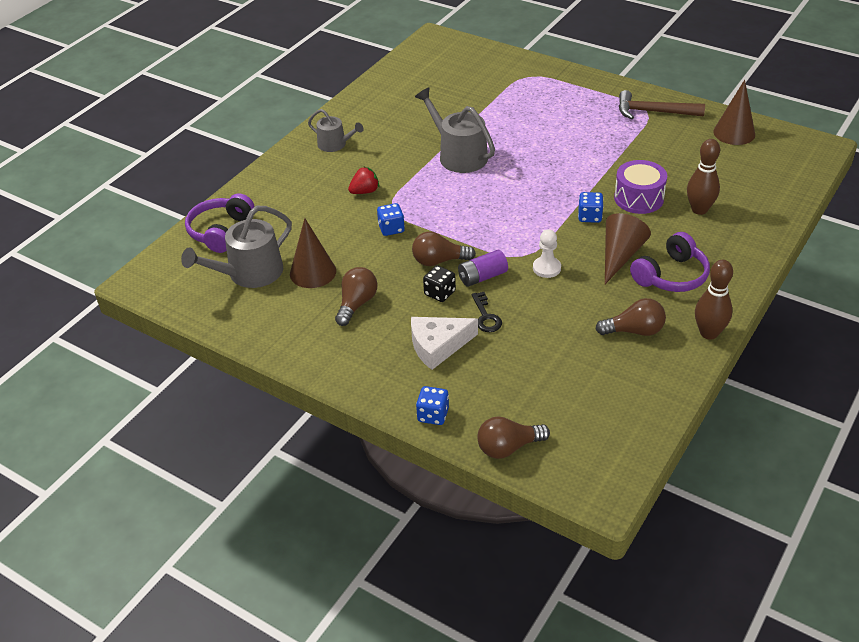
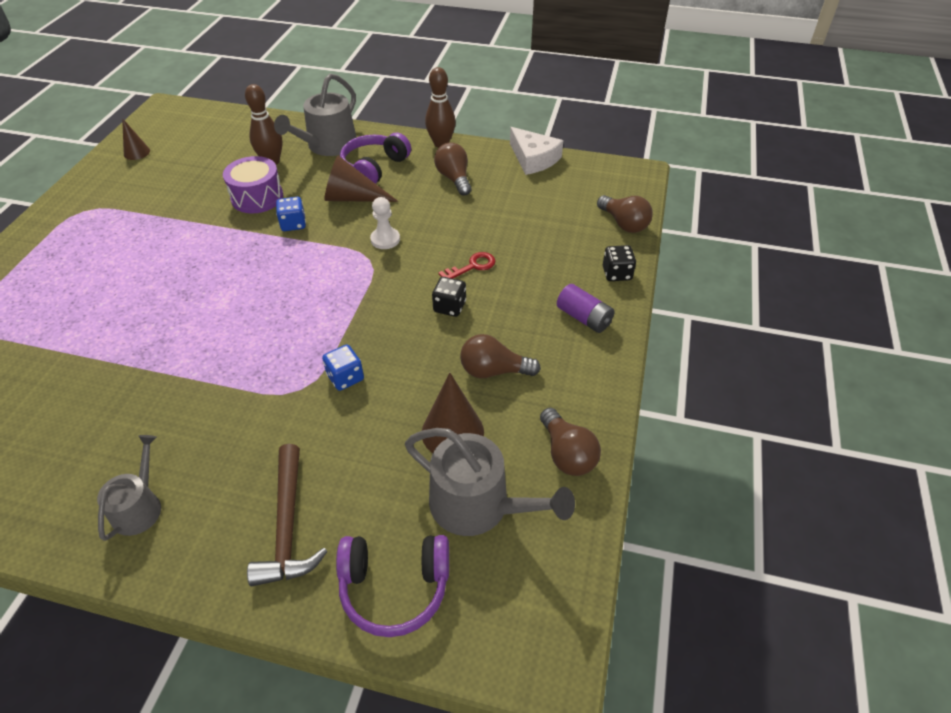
camera: 110 degrees left, 5 degrees up
red strawberry [348,167,380,194] -> none
white cheese [411,317,478,370] -> white cheese moved to [510,127,563,175]
brown light bulb [412,231,476,266] -> brown light bulb moved to [540,408,601,476]
grey watering can [415,87,495,173] -> grey watering can moved to [274,73,357,156]
blue dice [416,386,449,425] -> black dice [603,245,636,281]
purple battery [458,250,508,287] -> purple battery moved to [557,284,615,333]
black key [471,292,502,332] -> red key [439,252,496,279]
brown hammer [619,90,705,119] -> brown hammer moved to [247,444,328,586]
purple headphones [630,232,710,292] -> purple headphones turned 90 degrees counterclockwise [340,132,411,184]
brown cone [713,80,755,145] -> brown cone [122,118,150,160], size x0.60

